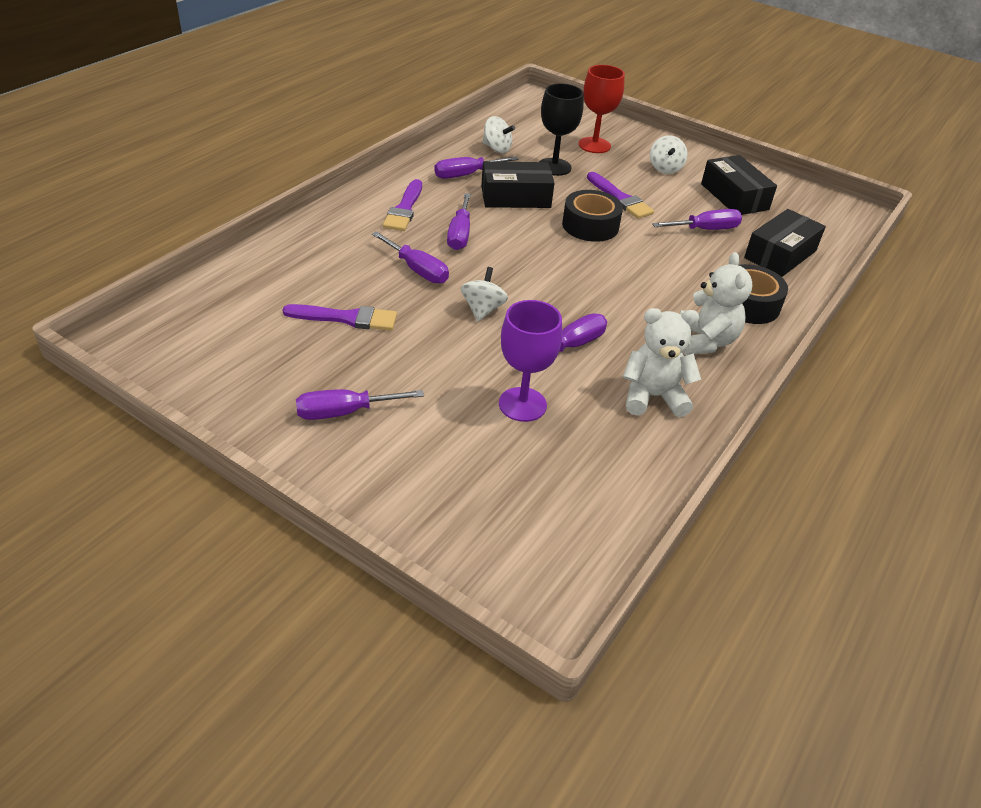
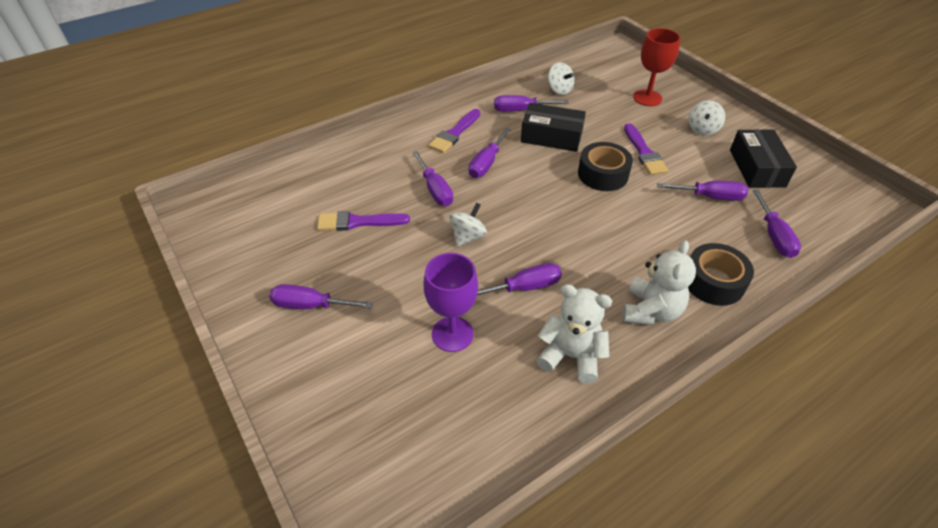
camera: 25 degrees right, 5 degrees up
purple brush [282,304,397,331] -> purple brush turned 150 degrees clockwise [317,211,410,231]
black goblet [539,83,584,176] -> none
black box [744,209,826,277] -> purple screwdriver [752,189,801,258]

